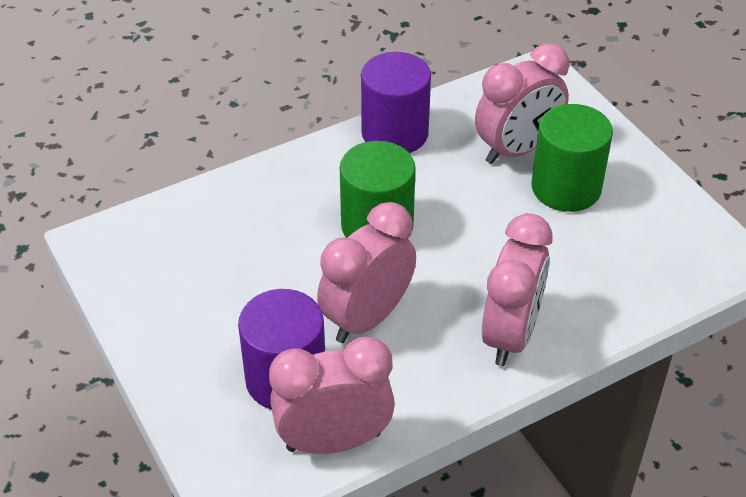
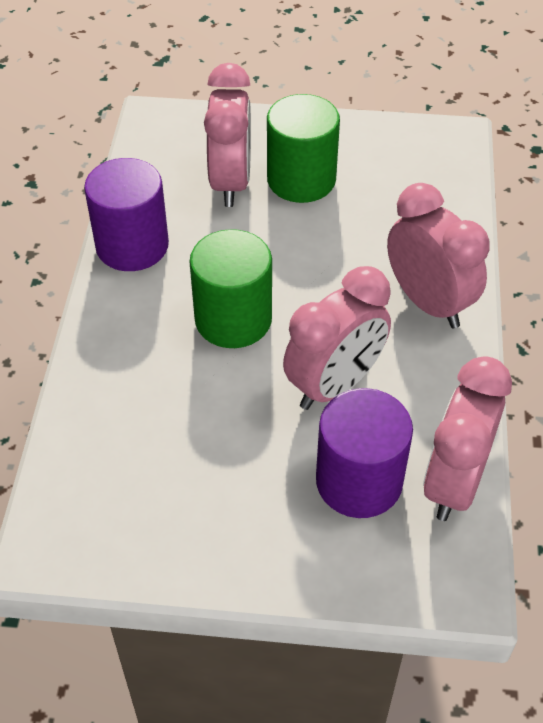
camera: 55 degrees left, 5 degrees up
pink clock [317,202,416,343] -> pink clock turned 120 degrees counterclockwise [283,266,391,410]

